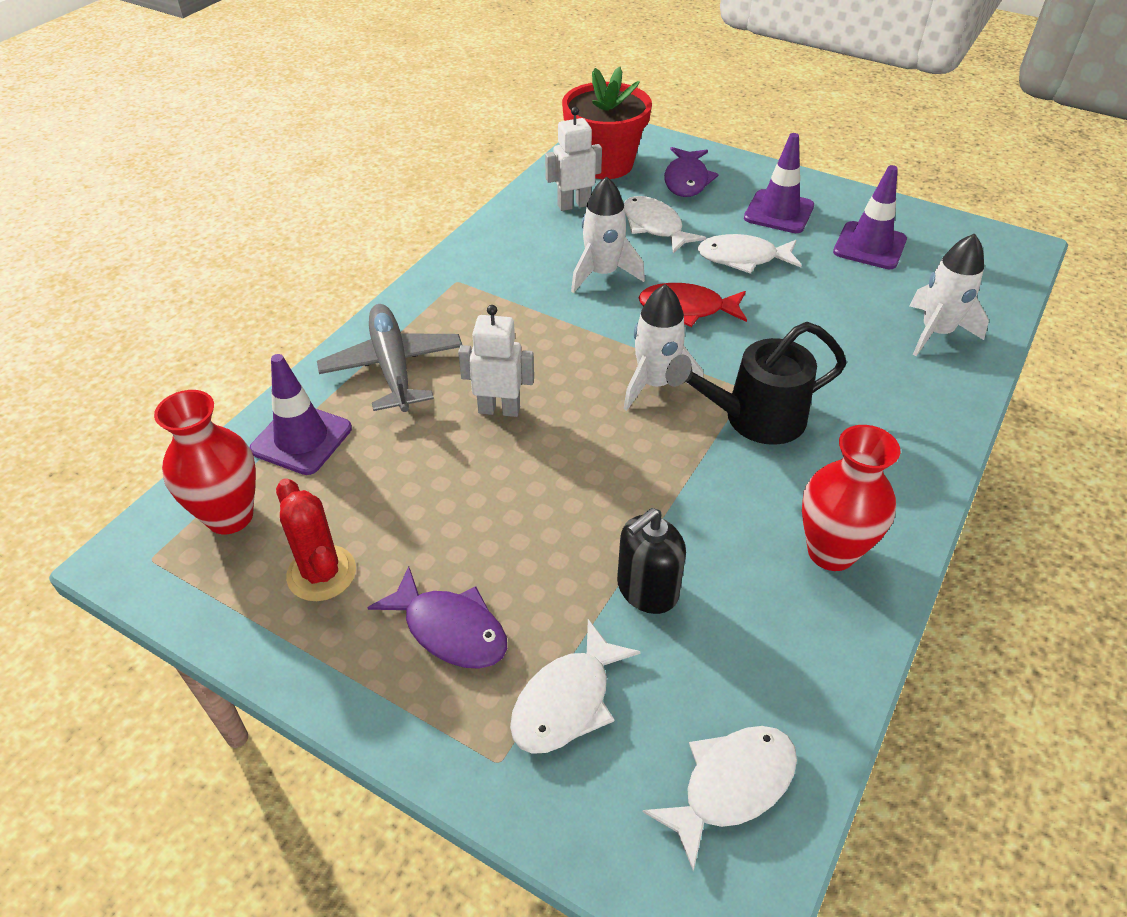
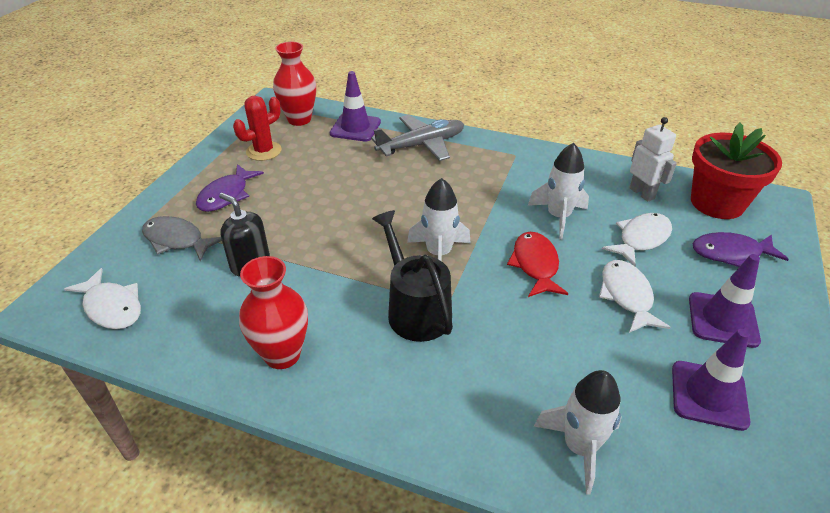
camera: 80 degrees right, 5 degrees down
white robot [458,305,534,417] -> none
white fish [510,619,641,754] -> grey fish [142,216,222,261]

